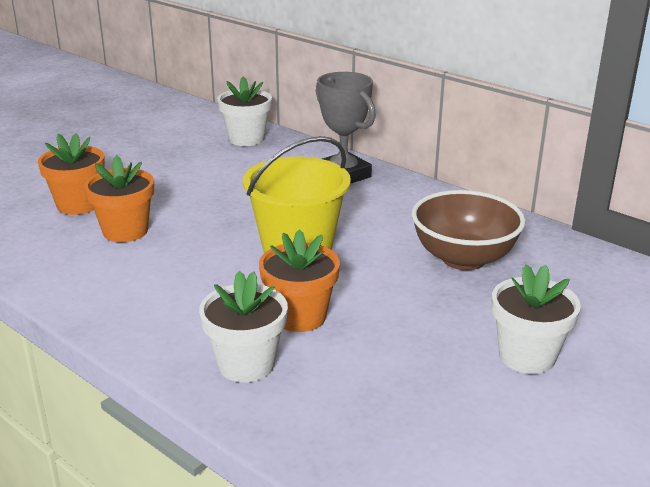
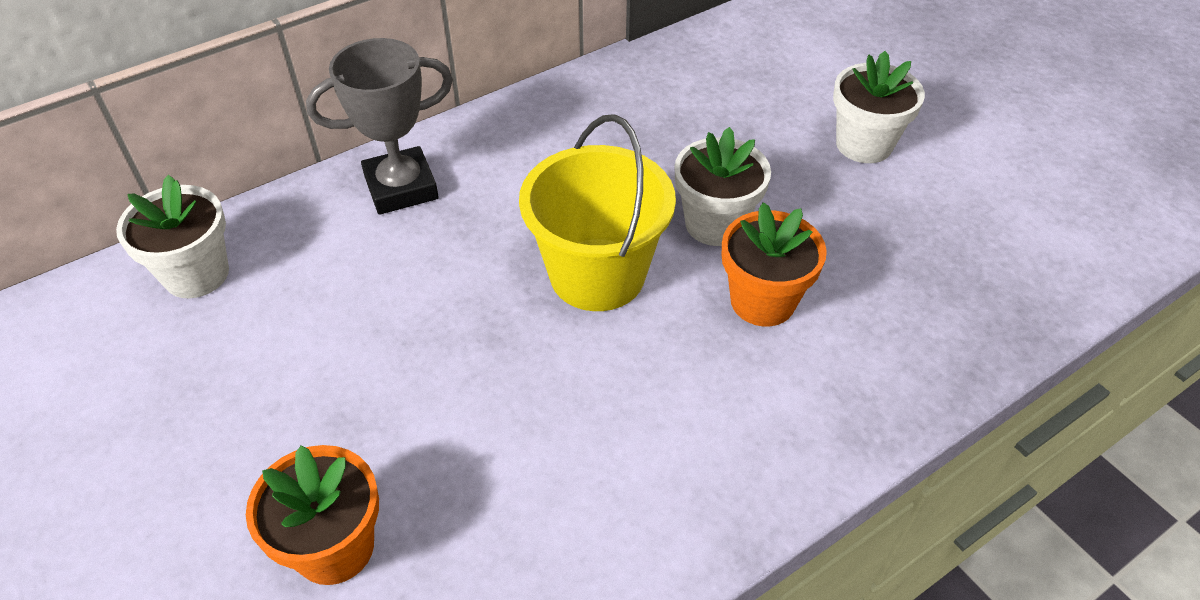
camera: 75 degrees left, 20 degrees up
orange flower pot [84,155,154,242] -> none
white flower pot [199,271,288,383] -> white flower pot moved to [675,127,771,246]
brown bowl [412,190,526,270] -> none

